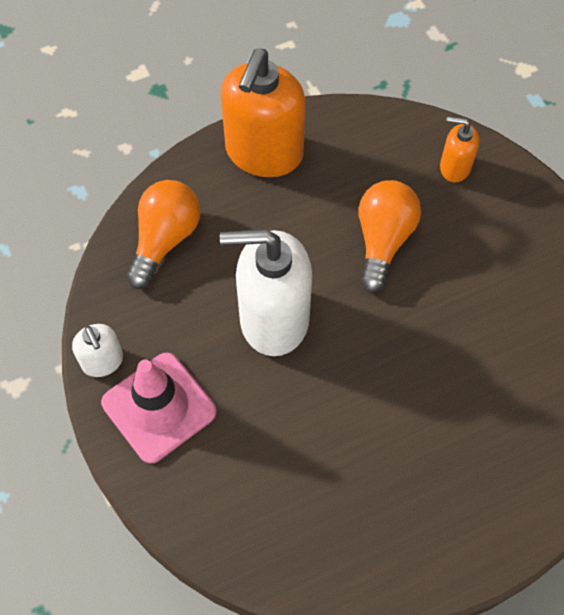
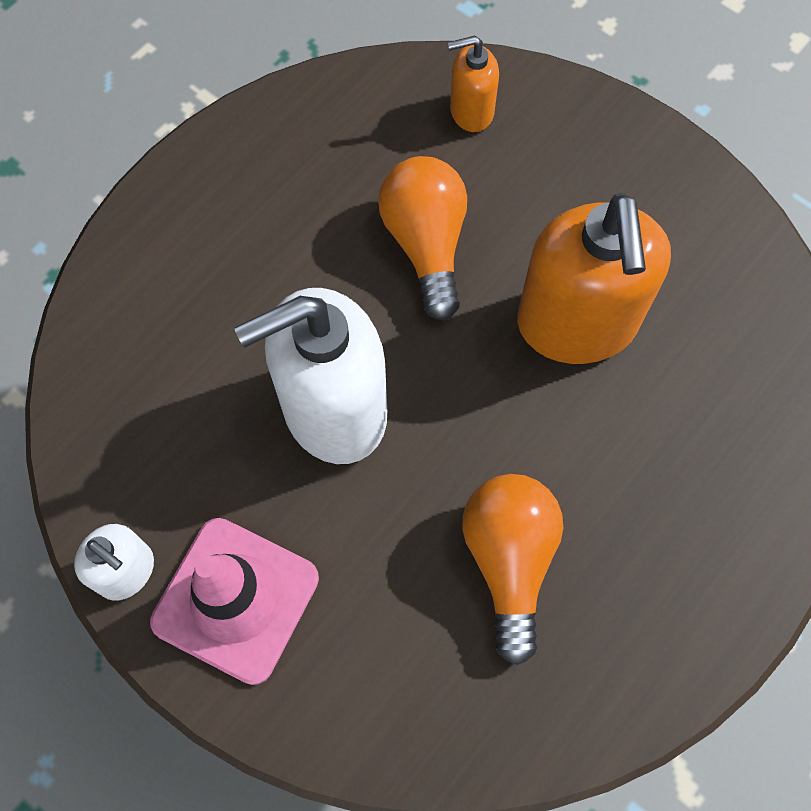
camera: 25 degrees left, 5 degrees up
orange light bulb [126,180,201,289] -> orange light bulb moved to [462,474,563,665]
orange soap dispenser [221,49,305,177] -> orange soap dispenser moved to [517,193,671,364]

